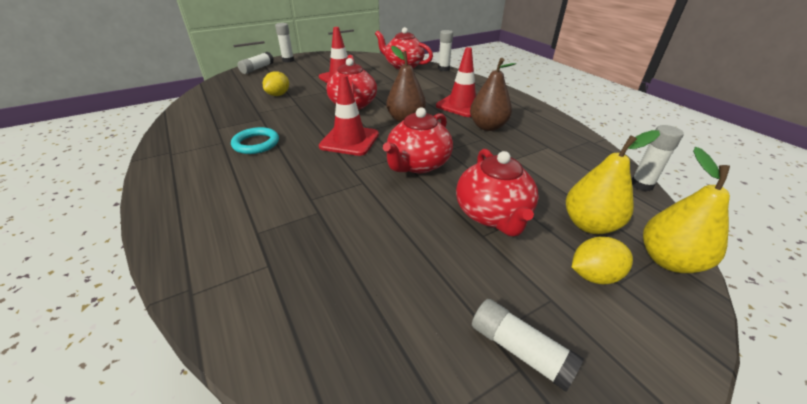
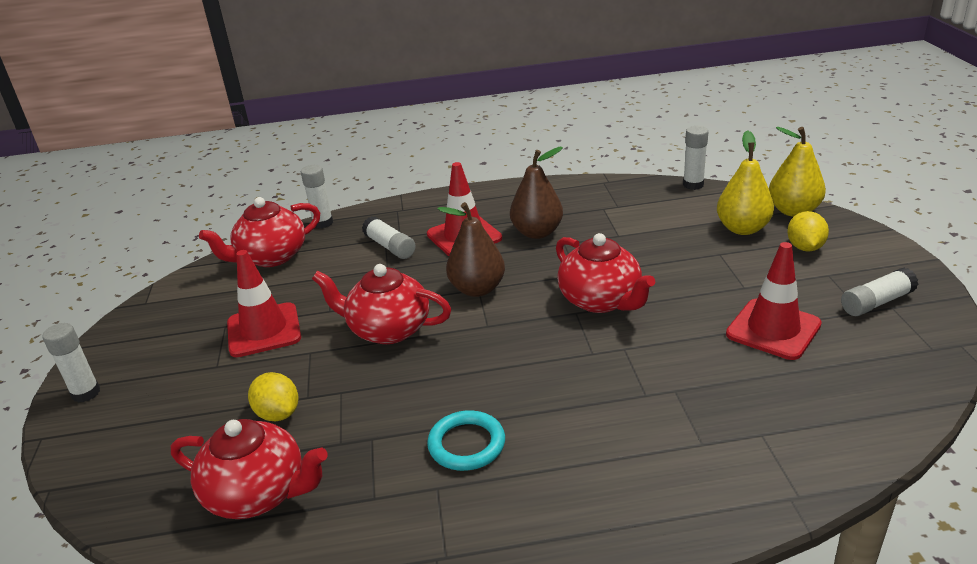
camera: 65 degrees left, 5 degrees down
white glue stick [238,52,274,74] -> white glue stick moved to [362,216,416,259]
red traffic cone [319,75,379,156] -> red traffic cone moved to [726,242,822,360]
red teapot [456,149,539,236] -> red teapot moved to [171,419,328,519]

